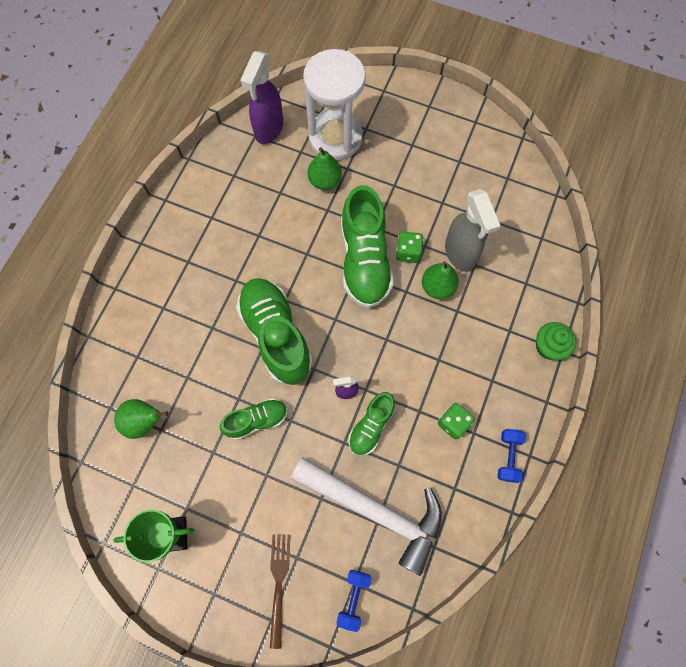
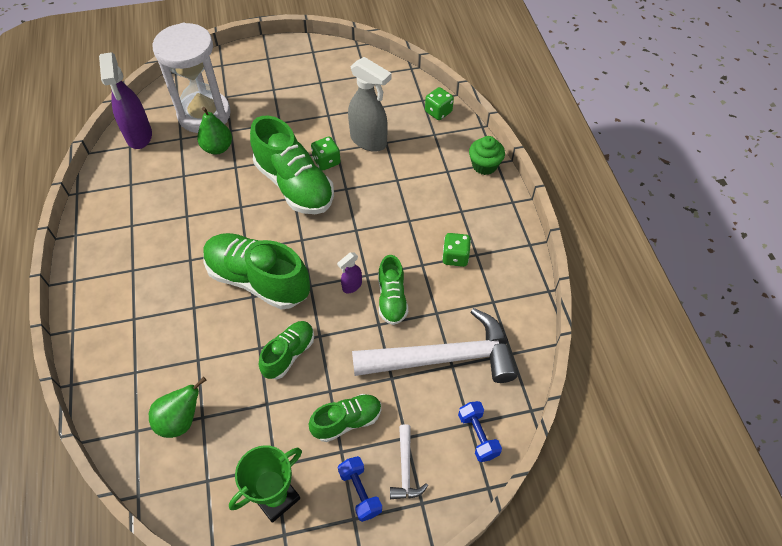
camera: 35 degrees left, 15 degrees down
brown fork [270,534,290,649] -> white hammer [390,424,428,499]
green pear [422,261,459,299] -> none
blue dumbbell [498,429,526,483] -> blue dumbbell moved to [338,456,382,522]
none -> green shoe [308,394,381,442]
none -> green dice [425,87,454,120]

